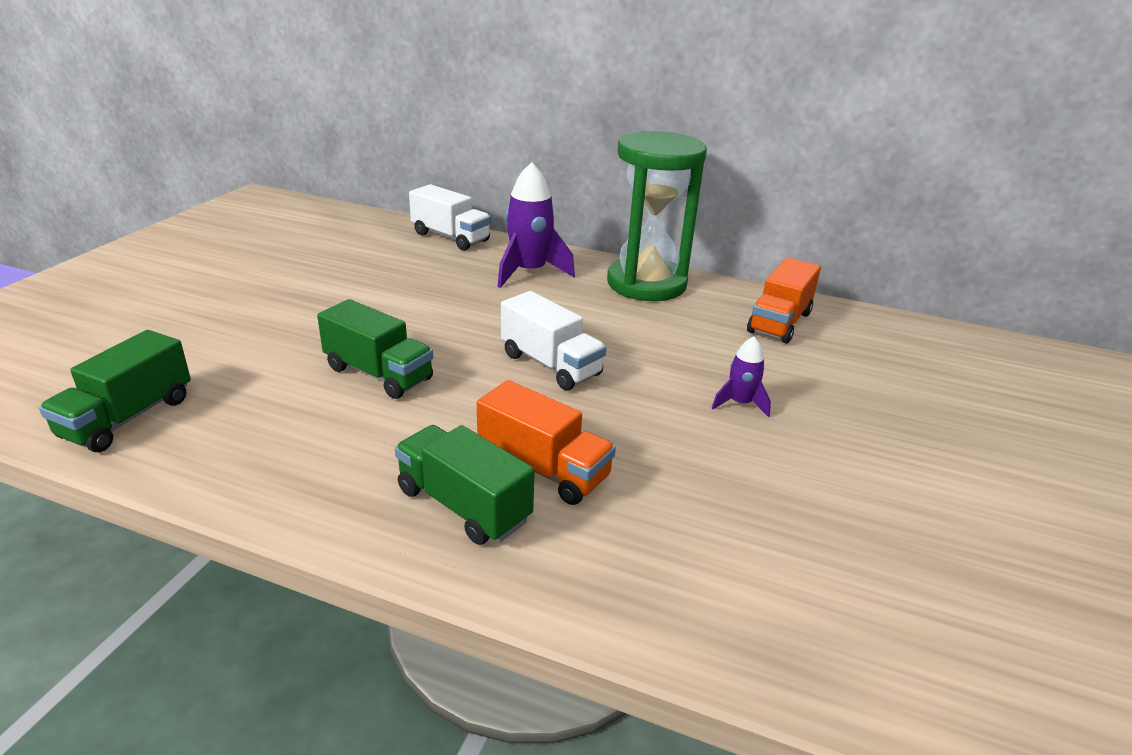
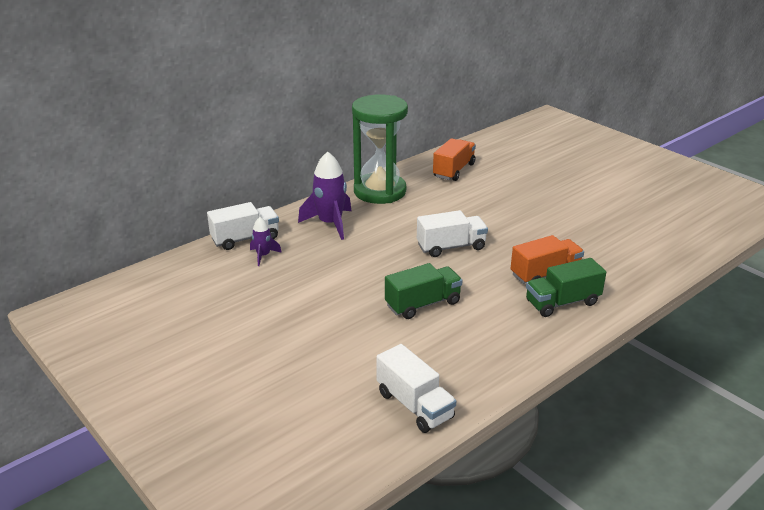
camera: 60 degrees left, 0 degrees up
green truck [39,330,191,452] -> white truck [376,344,456,433]
purple rocket [712,336,771,417] -> purple rocket moved to [250,217,282,266]
orange truck [747,257,821,344] -> orange truck turned 120 degrees counterclockwise [433,138,476,181]

